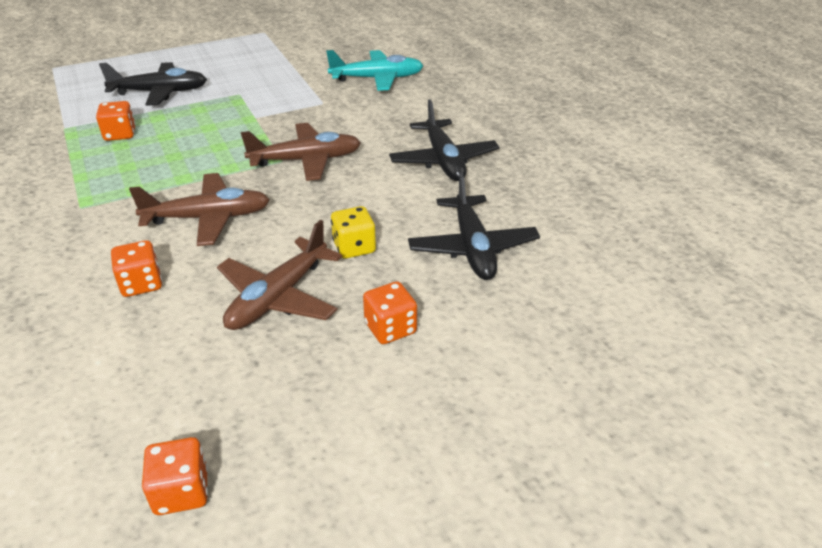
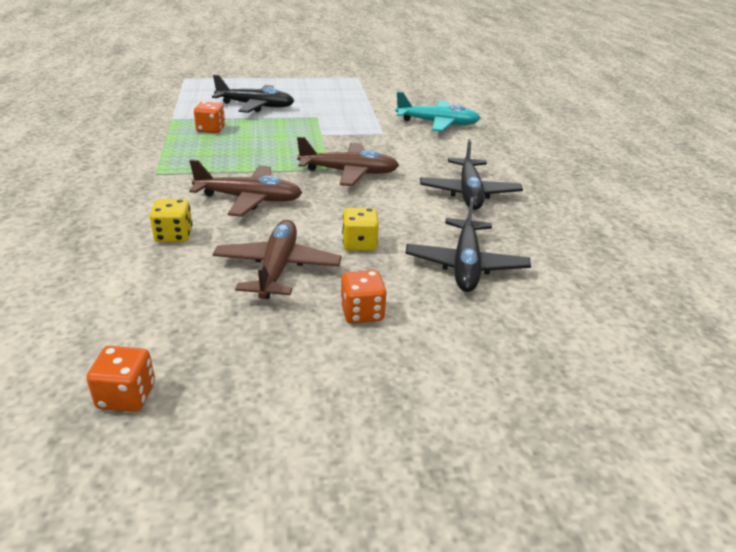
camera: 15 degrees right, 5 degrees down
orange dice [111,240,162,297] -> yellow dice [150,199,192,242]
brown plane [217,220,342,330] -> brown plane turned 135 degrees clockwise [213,220,341,299]

